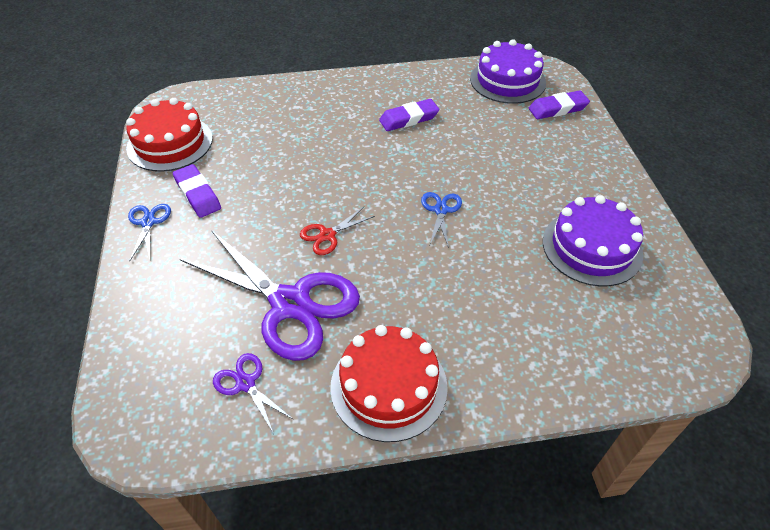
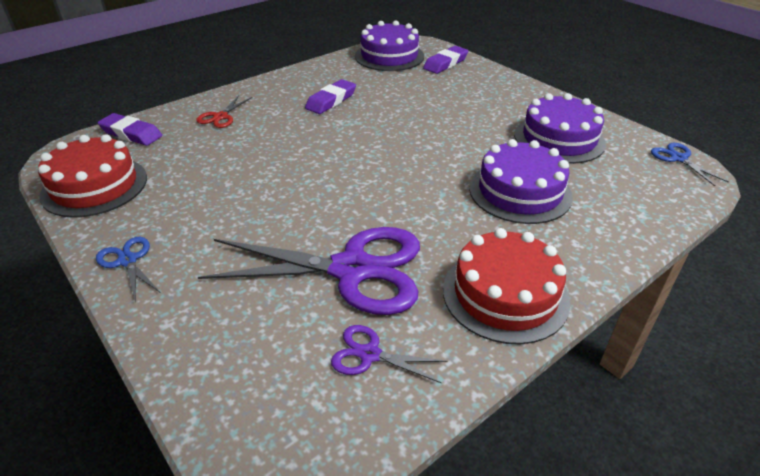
camera: 30 degrees left, 10 degrees down
purple eraser [173,164,221,218] -> purple eraser moved to [97,113,162,146]
red scissors [300,207,375,255] -> red scissors moved to [196,96,252,128]
blue scissors [421,192,462,248] -> blue scissors moved to [651,143,729,186]
none -> purple cake [469,139,573,224]

